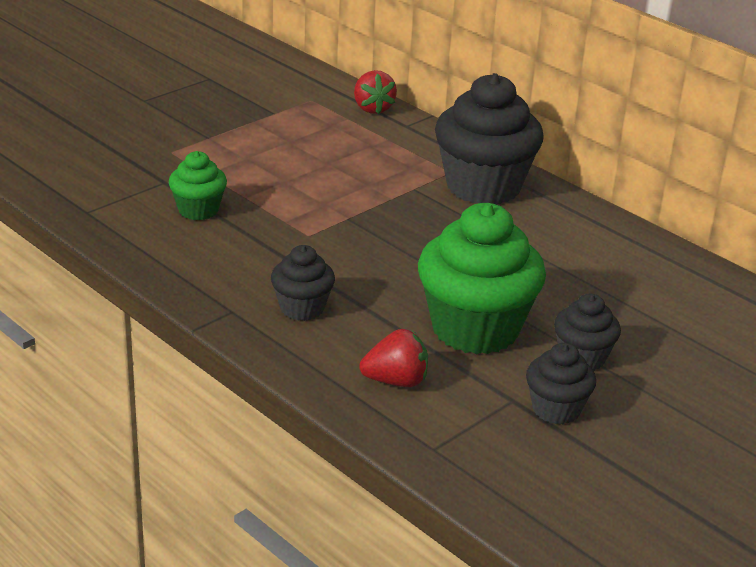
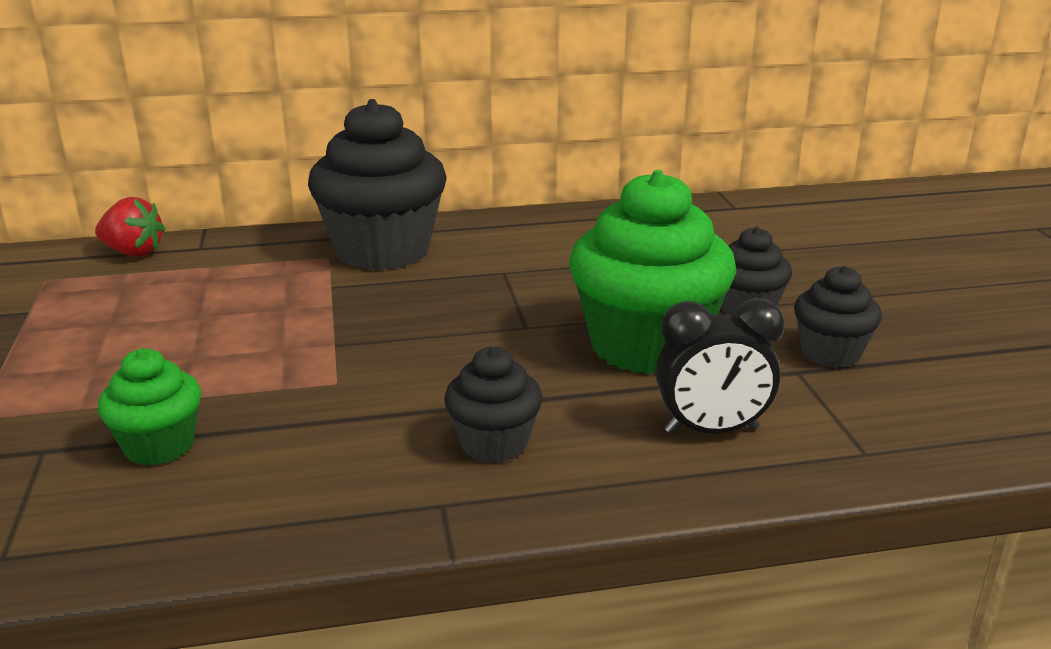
camera: 55 degrees left, 5 degrees down
red strawberry [359,329,428,387] -> black clock [656,298,784,434]

